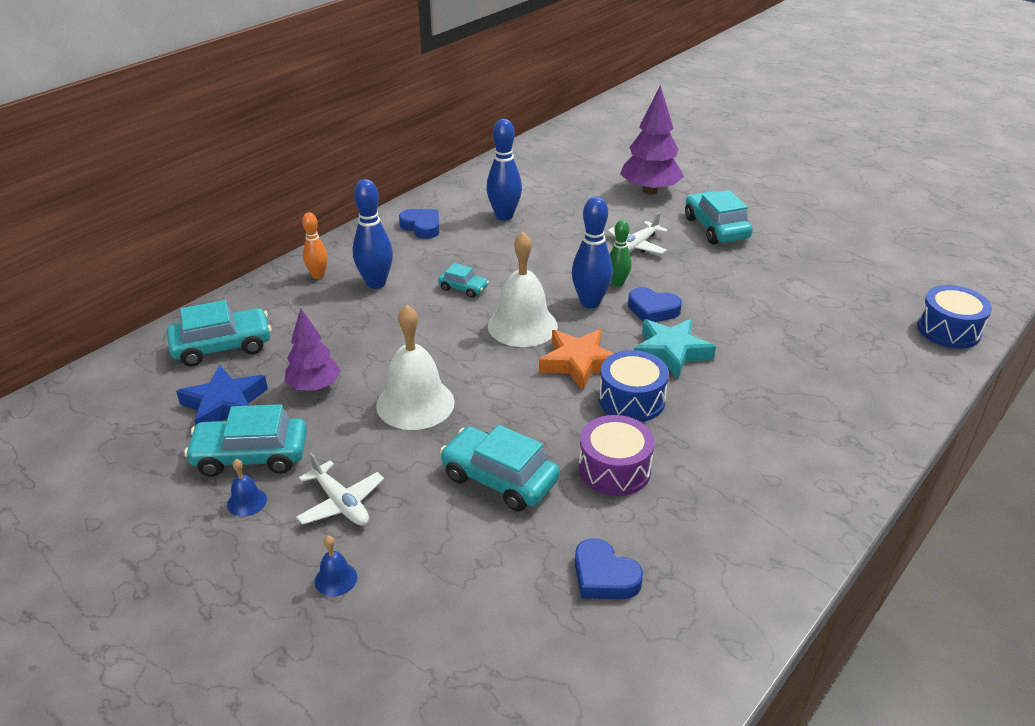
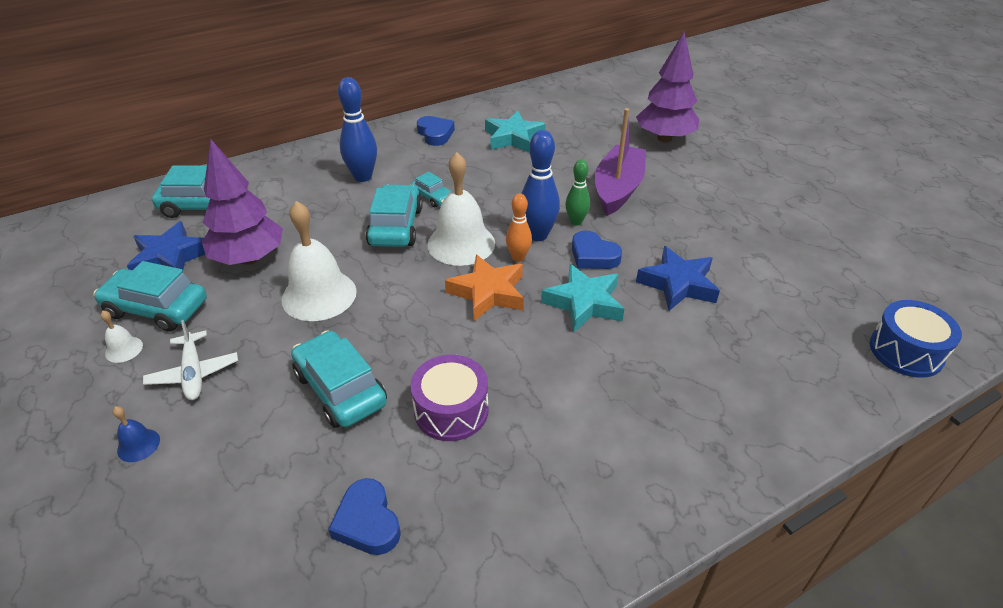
camera: 20 degrees right, 5 degrees up
blue bell [227,459,267,517] -> white bell [100,311,143,363]
purple tree [285,308,341,391] -> purple tree [202,138,283,265], size x1.54
orange bowling pin [302,212,328,279] -> orange bowling pin moved to [506,194,532,262]
blue bowling pin [486,119,522,220] -> turquoise star [485,111,546,153]
blue drum [599,350,669,422] -> none
white plane [608,212,668,254] -> purple boat [595,108,646,216]
turquoise car [685,190,753,245] -> turquoise car moved to [366,184,423,247]
none -> blue star [636,246,720,311]

